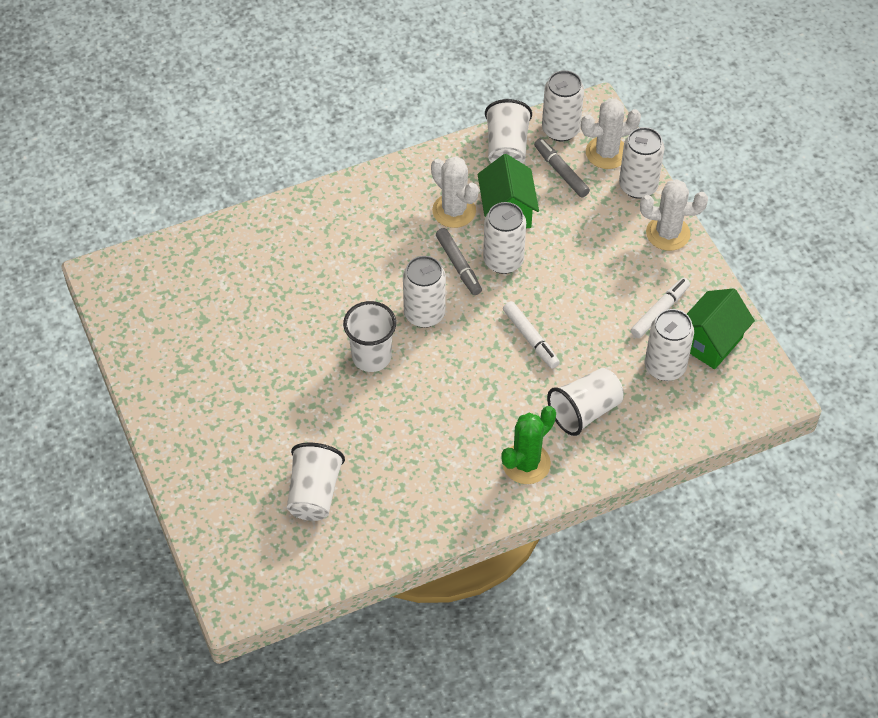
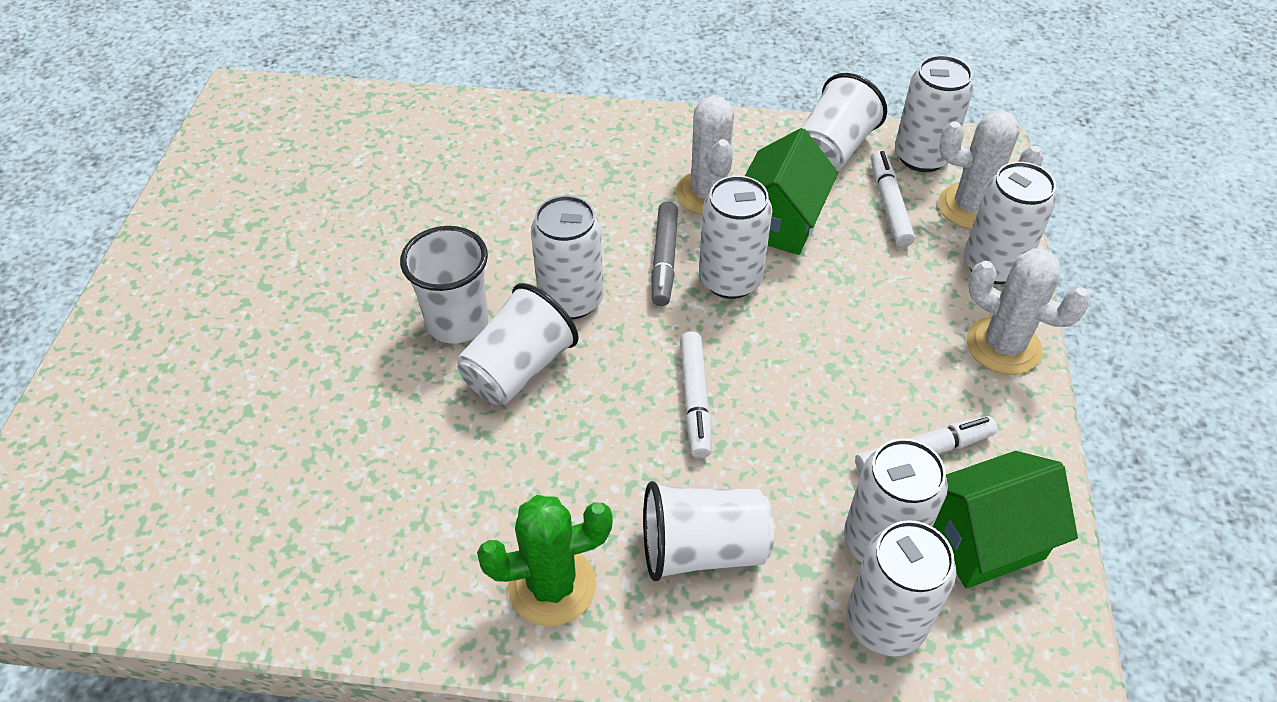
camera: 30 degrees right, 5 degrees down
white cup [287,443,345,521] -> white cup moved to [457,283,579,405]
grey marker [534,138,590,198] -> white marker [871,150,915,247]
none -> white can [846,520,956,656]

